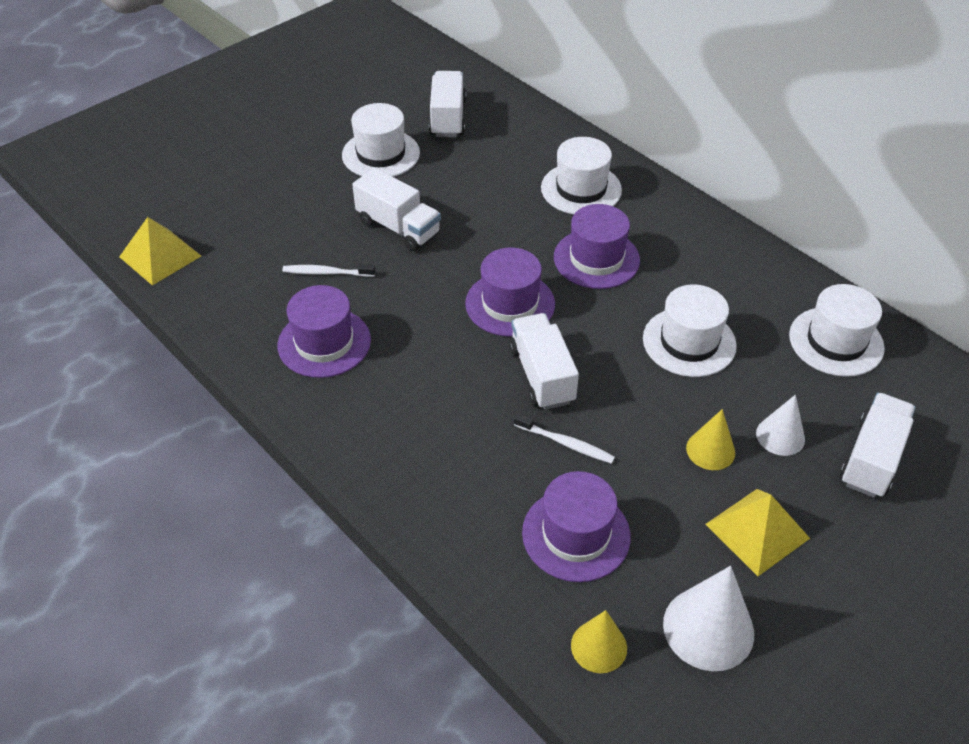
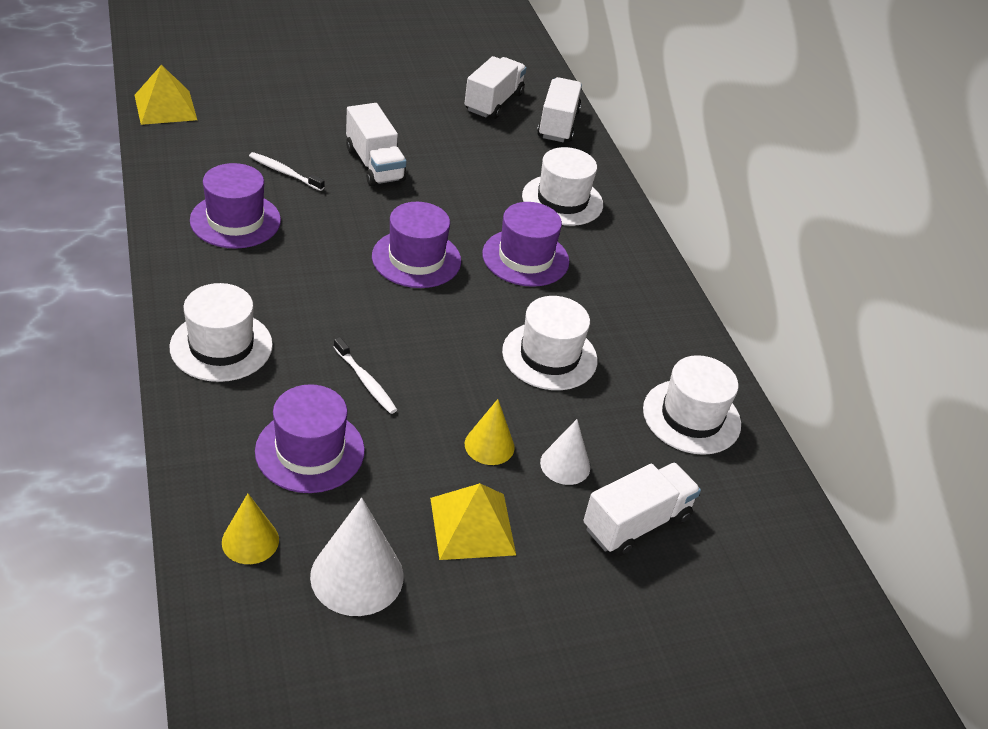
camera: 20 degrees right, 5 degrees down
white hat [342,103,420,177] -> white hat moved to [170,283,273,382]
white truck [509,313,579,410] -> white truck moved to [537,77,582,142]

